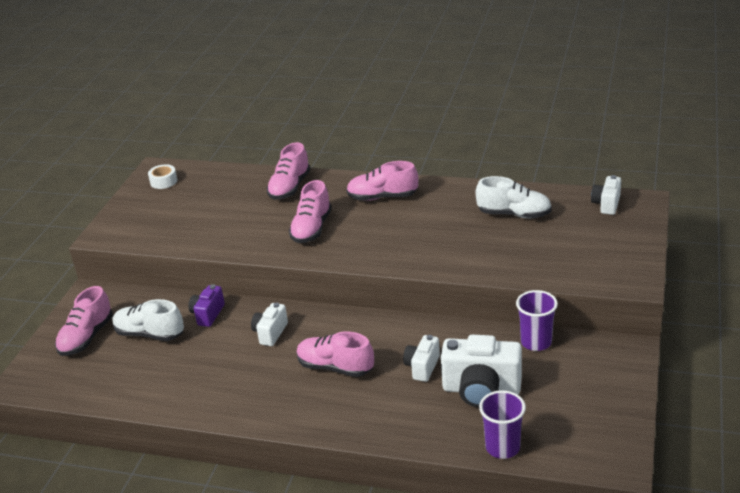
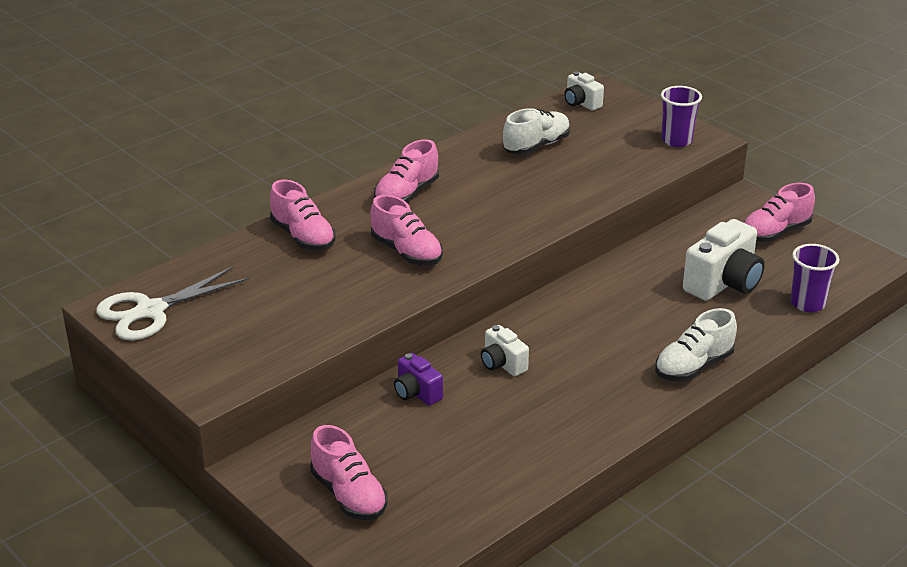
camera: 60 degrees left, 0 degrees up
white shoe [113,299,184,341] -> white shoe moved to [655,308,737,381]
white tape [148,164,177,189] -> white scissors [96,266,249,341]
pink shoe [297,331,374,377] -> pink shoe moved to [743,183,815,242]
white camera [403,335,440,382] -> none
purple cup [516,290,558,351] -> purple cup moved to [661,86,702,147]

